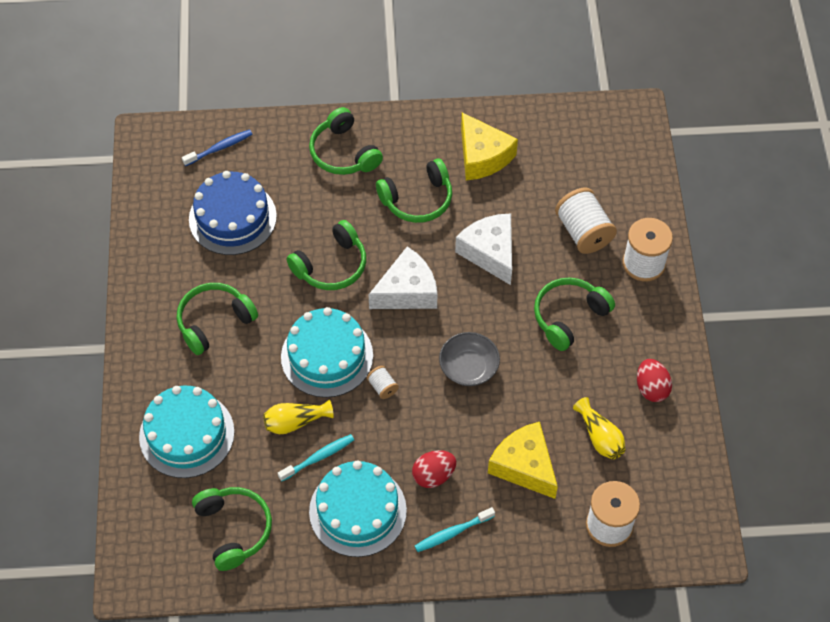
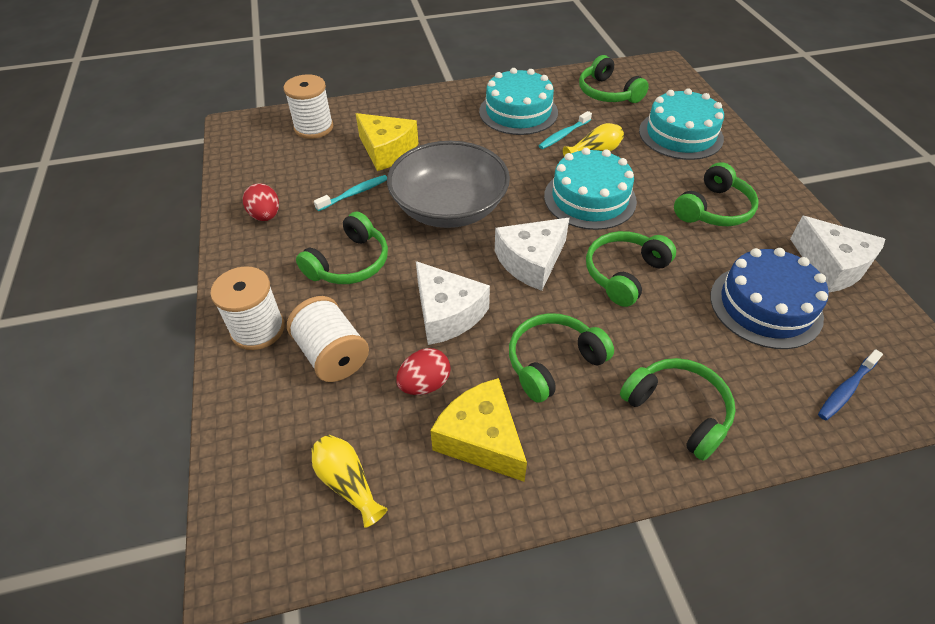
camera: 170 degrees right, 10 degrees down
white spool [367,366,399,399] -> none
red egg [412,450,456,488] -> red egg moved to [396,348,451,395]
turquoise toothbrush [415,507,495,552] -> turquoise toothbrush moved to [314,175,387,211]
grey bowl [439,332,500,386] -> grey bowl [387,141,510,228], size x1.95
yellow vase [573,397,625,459] -> yellow vase moved to [311,435,388,528]
none -> white cheese [790,216,885,292]

